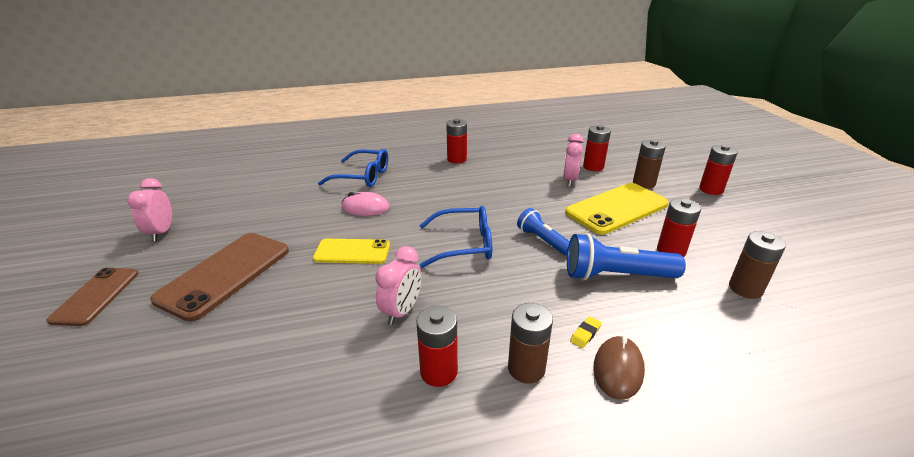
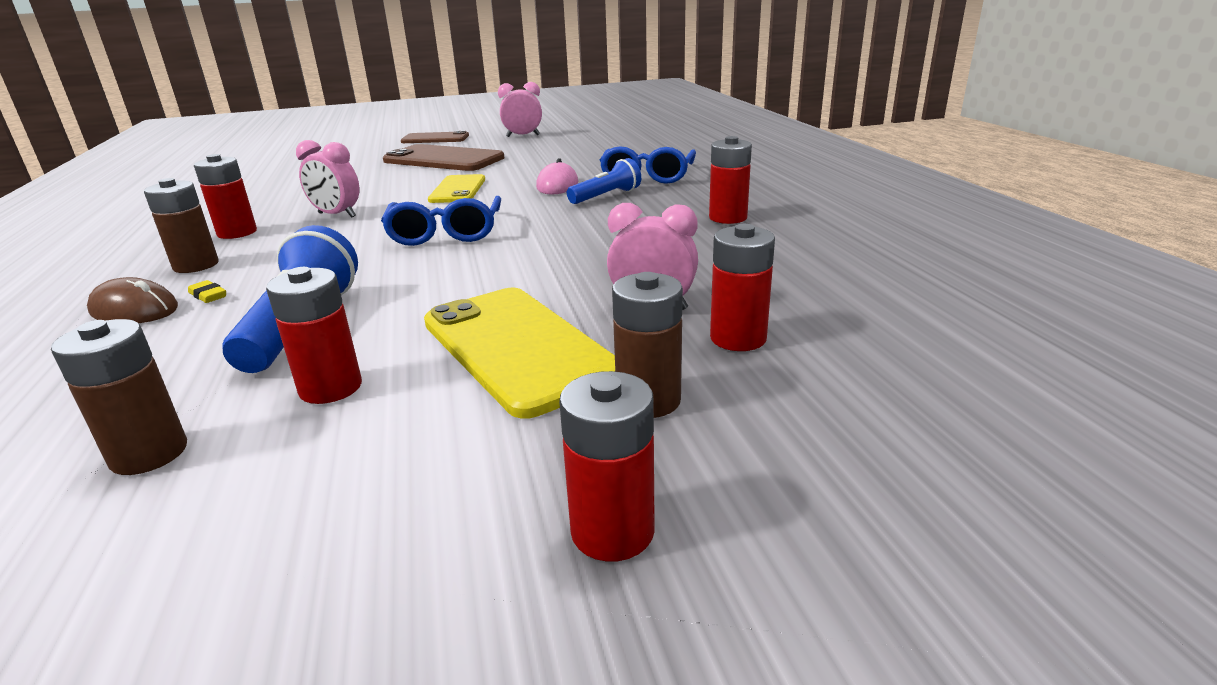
camera: 90 degrees right, 5 degrees down
blue flashlight [517,208,570,256] -> blue flashlight moved to [567,158,641,204]

